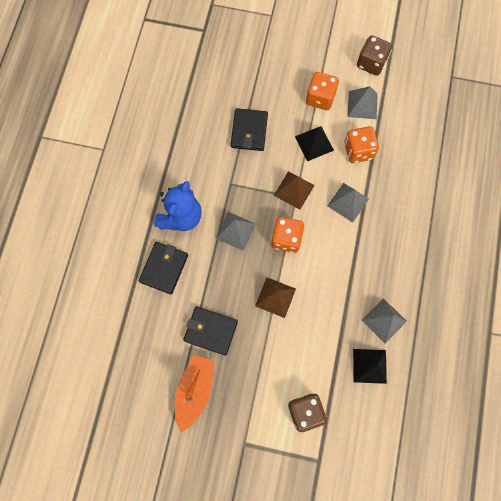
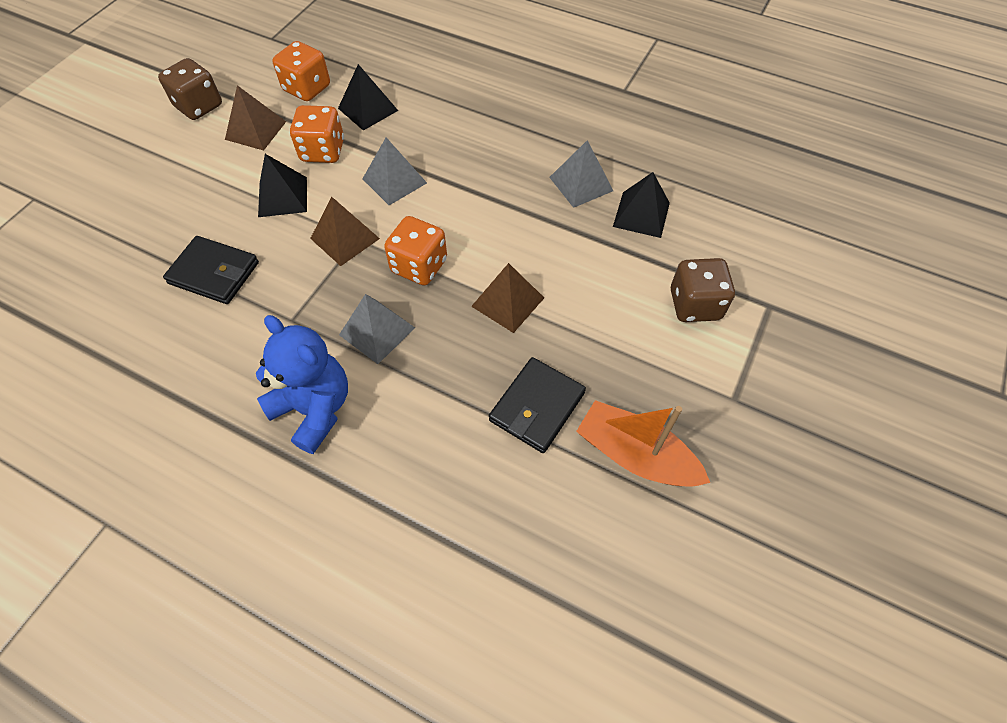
camera: 75 degrees left, 15 degrees down
black wallet [139,242,188,294] -> none
orange dice [306,72,339,110] -> orange dice moved to [272,41,330,101]
grey pyramid [347,86,378,119] -> brown pyramid [225,85,286,151]
none -> black pyramid [338,64,398,131]

